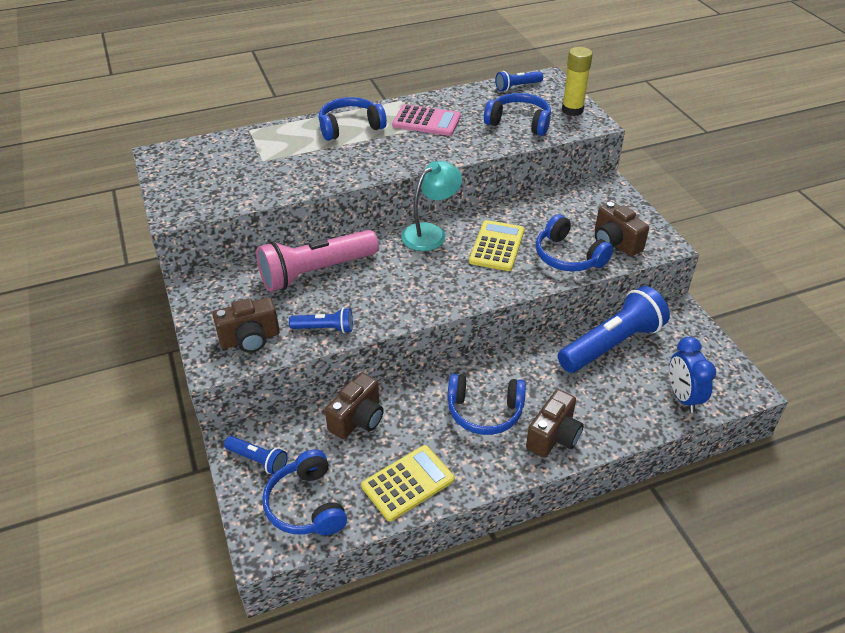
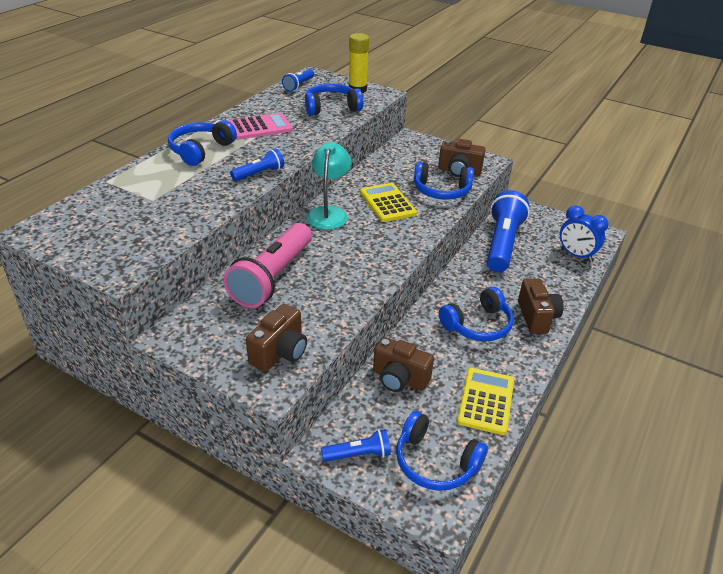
camera: 40 degrees left, 5 degrees down
blue flashlight [289,308,353,333] -> blue flashlight moved to [230,148,284,181]
brown camera [325,373,384,439] -> brown camera turned 120 degrees clockwise [373,337,434,392]

